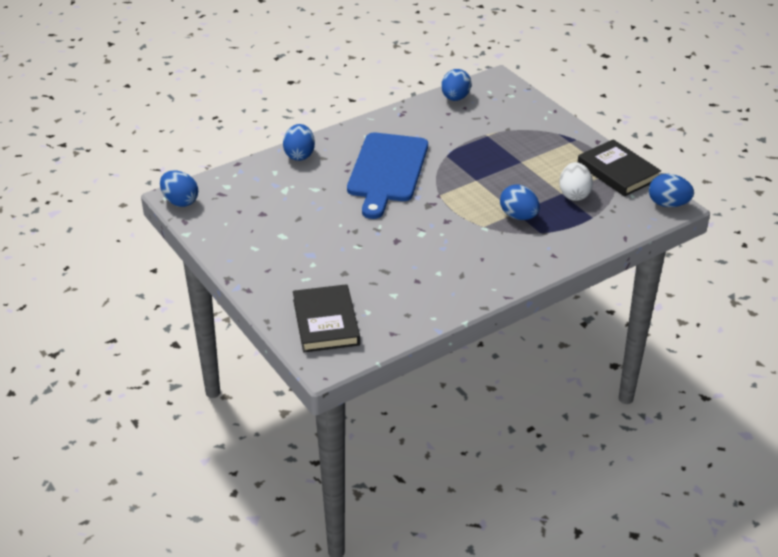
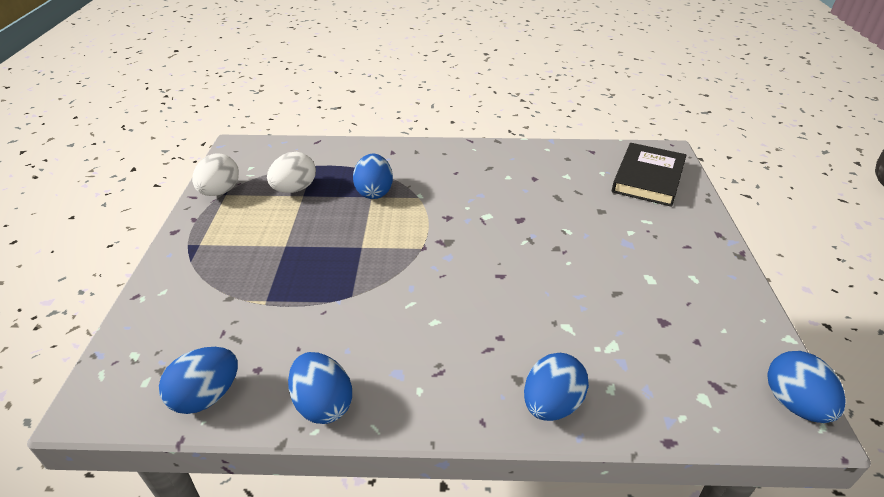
camera: 145 degrees left, 0 degrees up
blue cutting board [347,132,428,219] -> none
black book [578,139,661,196] -> white egg [192,154,239,196]
blue egg [649,174,694,207] -> blue egg moved to [288,352,352,424]

